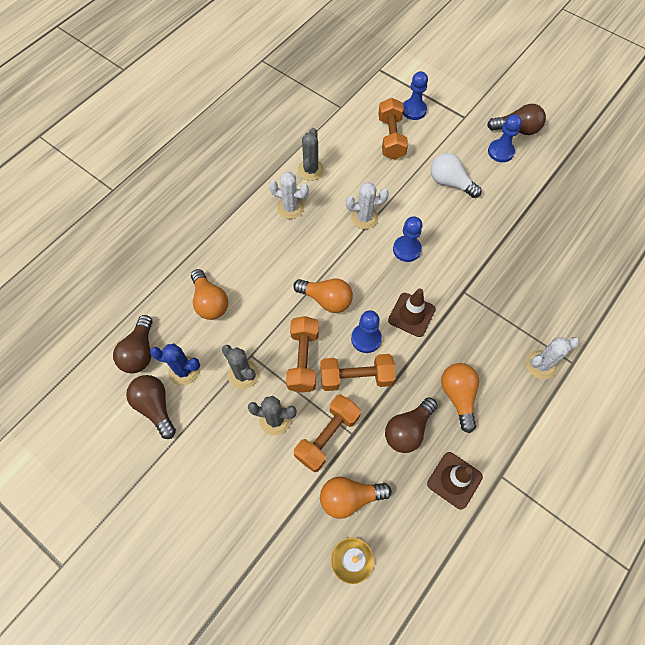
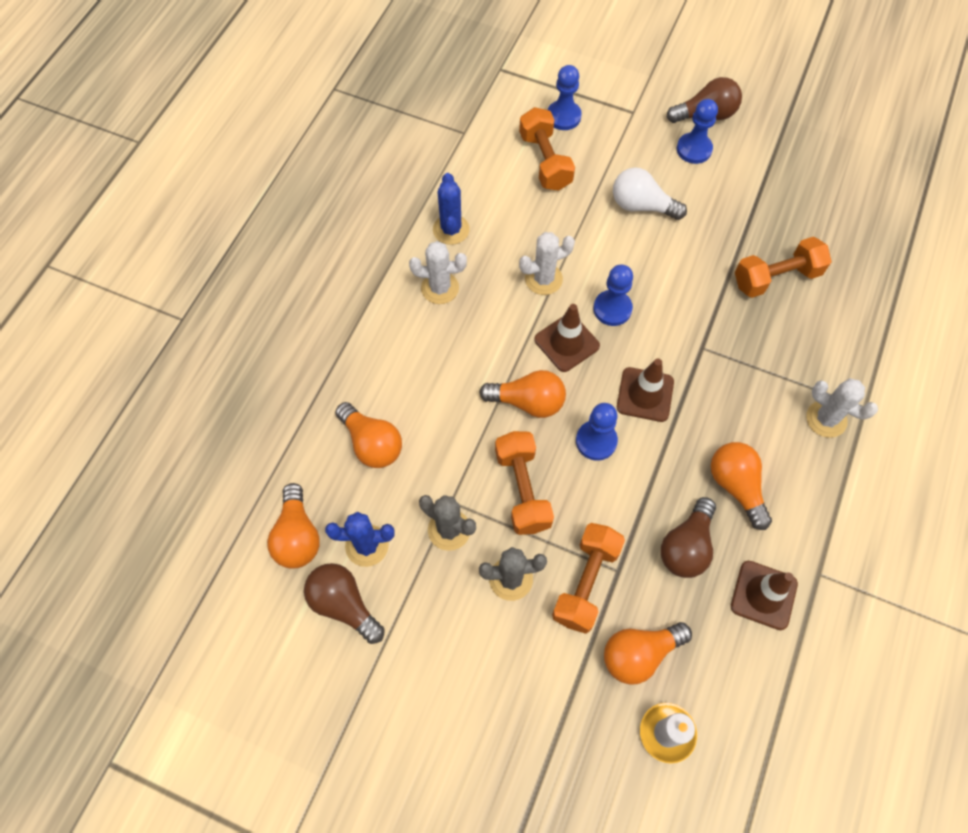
camera: 15 degrees left, 0 degrees up
brown light bulb [113,315,153,373] -> orange light bulb [267,483,320,569]
grey cactus [298,128,324,181] -> blue cactus [433,173,470,245]
orange dumbbell [320,354,396,391] -> orange dumbbell moved to [735,237,832,298]
white cactus [526,337,579,379] -> white cactus turned 75 degrees clockwise [806,378,878,438]
none -> brown traffic cone [534,304,600,372]

